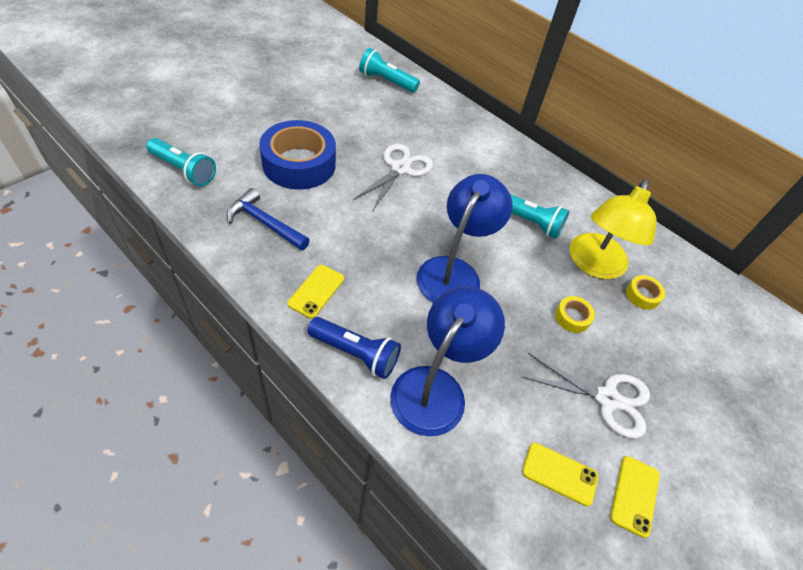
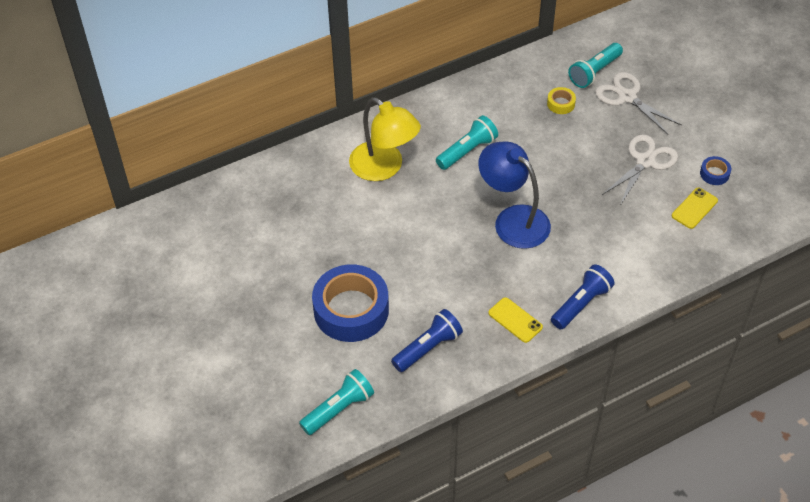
camera: 65 degrees left, 0 degrees up
blue hammer [227,188,310,250] -> blue flashlight [391,309,463,372]
white scissors [354,144,433,210] -> white scissors moved to [595,72,682,134]
turquoise flashlight [359,48,420,93] -> turquoise flashlight moved to [568,43,623,88]
blue lamp [390,286,505,436] -> none
yellow tape [555,296,595,333] -> none
yellow lamp [570,179,657,279] -> yellow lamp moved to [349,97,421,181]
yellow phone [610,456,660,538] -> blue tape [700,156,731,185]

